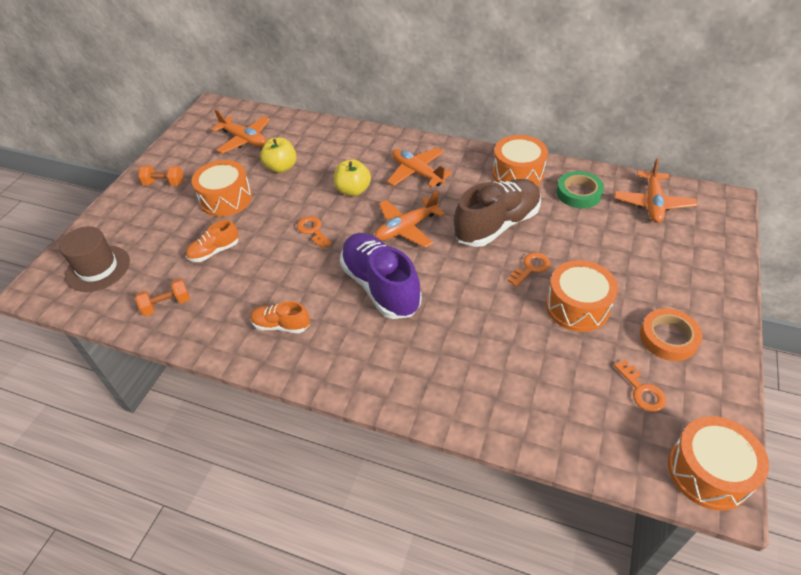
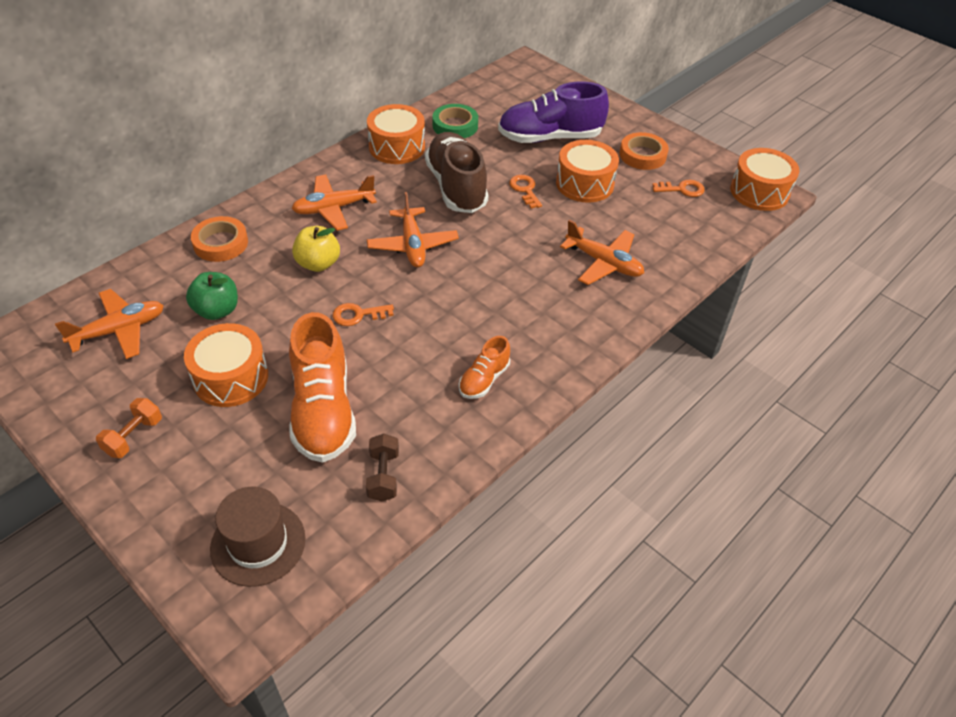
camera: 70 degrees left, 0 degrees up
orange dumbbell [135,278,190,316] -> brown dumbbell [366,433,399,502]
orange shoe [186,220,239,262] -> orange shoe [289,312,356,463], size x1.98
yellow apple [260,138,297,173] -> green apple [186,272,238,320]
purple shoe [340,233,422,319] -> purple shoe moved to [498,82,609,143]
orange plane [614,158,697,223] -> orange plane moved to [560,220,644,285]
none -> orange tape [191,216,248,262]

